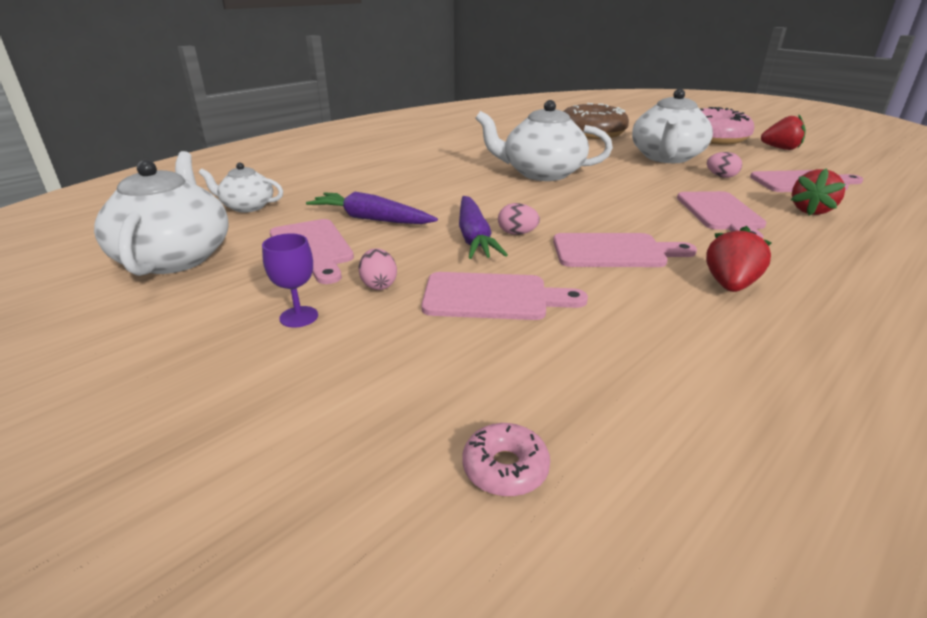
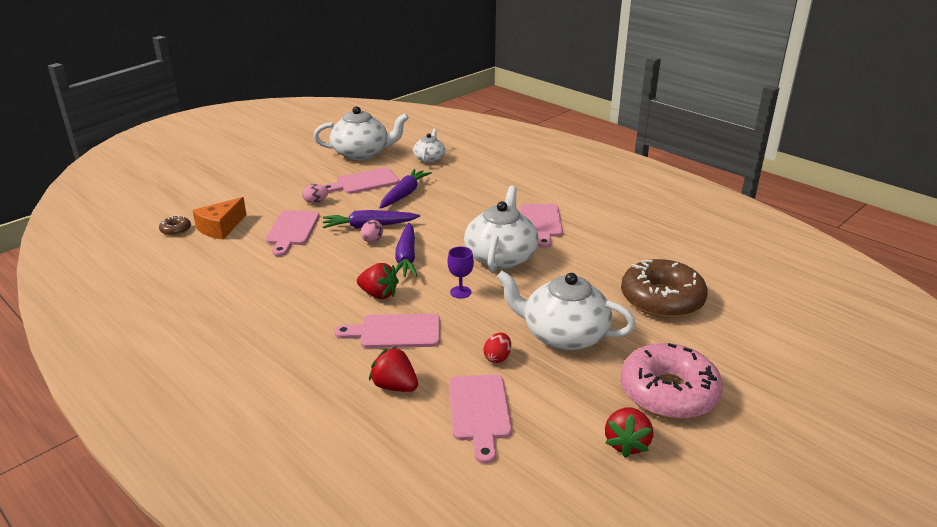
camera: 90 degrees right, 0 degrees up
purple goblet [262,233,318,328] -> purple goblet moved to [448,247,474,299]
pink donut [462,423,550,497] -> brown donut [159,215,191,236]
pink cutting board [553,233,697,267] -> pink cutting board moved to [519,204,563,248]
red strawberry [706,226,771,292] -> red strawberry moved to [357,263,399,299]
pink egg [707,152,742,178] -> red egg [484,333,511,363]
none -> orange cheese [192,197,247,240]
none -> purple carrot [395,223,417,277]

